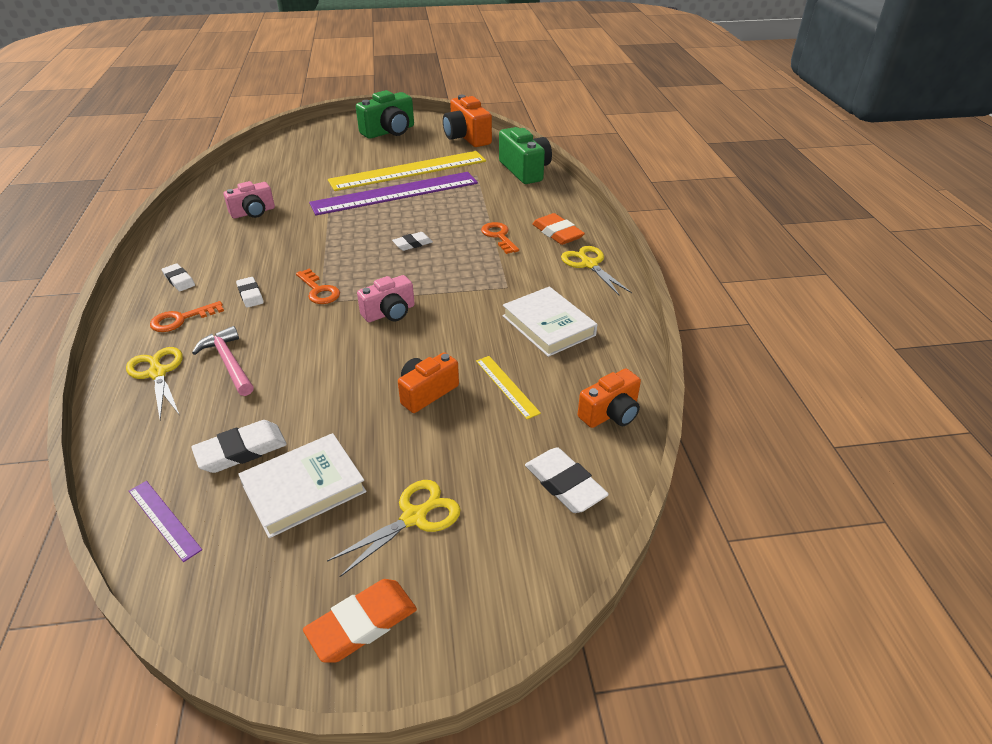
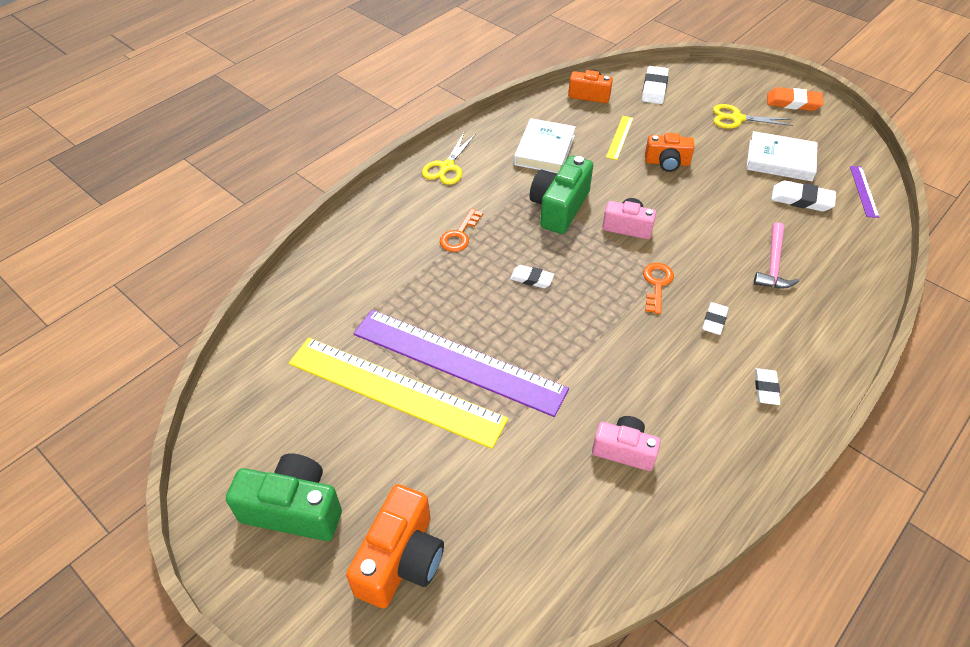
camera: 130 degrees left, 10 degrees up
yellow scissors [126,347,183,419] -> none
orange key [150,301,224,332] -> none
orange camera [443,95,492,147] -> orange camera moved to [346,484,444,608]
green camera [499,127,552,184] -> green camera moved to [530,155,593,234]
orange eraser [532,213,585,245] -> none

